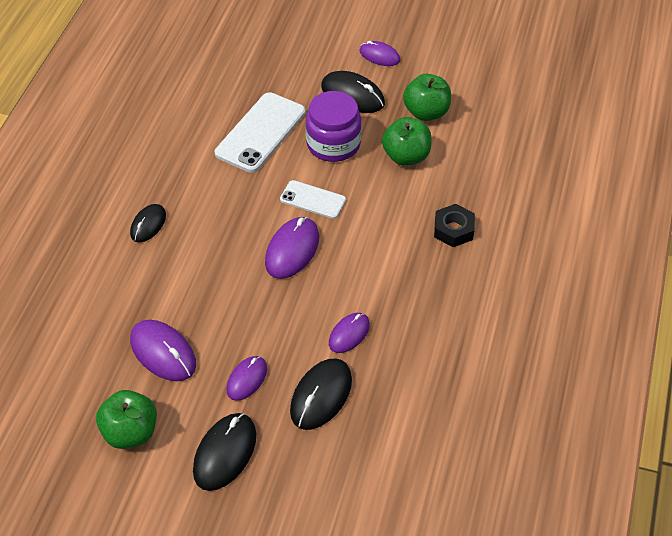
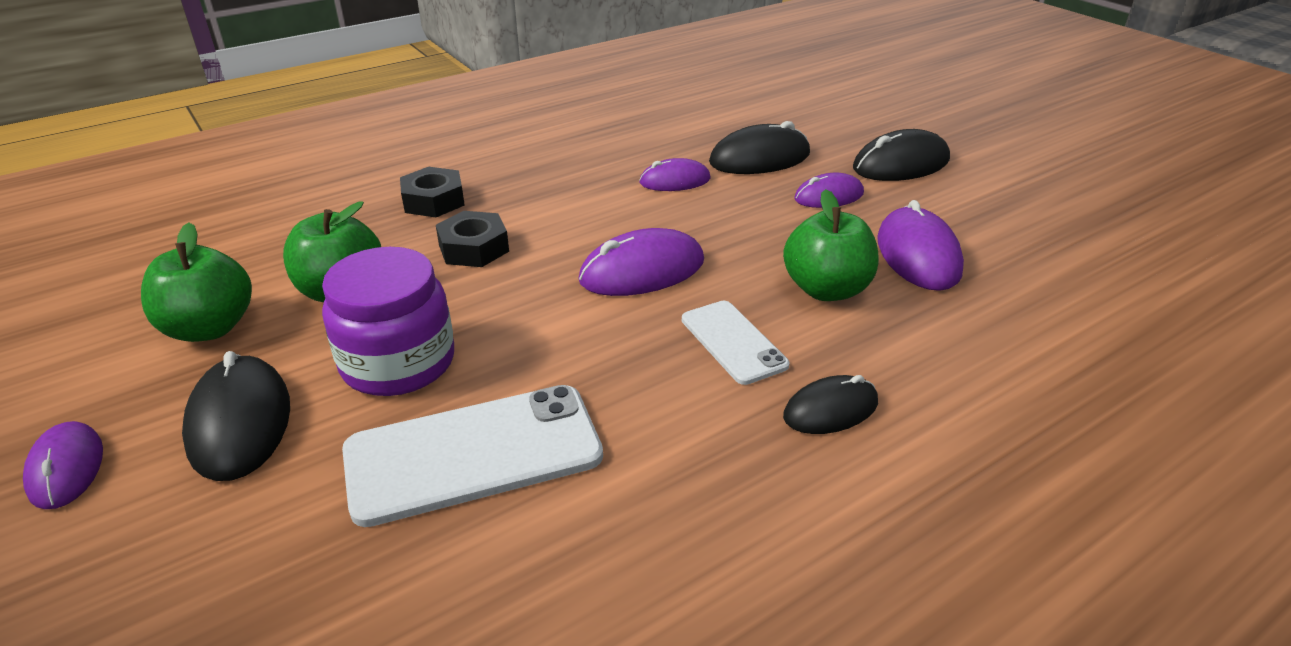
camera: 140 degrees left, 15 degrees down
green apple [96,390,157,449] -> green apple moved to [783,189,879,301]
white phone [280,180,346,219] -> white phone moved to [682,301,790,385]
none -> black nut [436,211,509,267]

